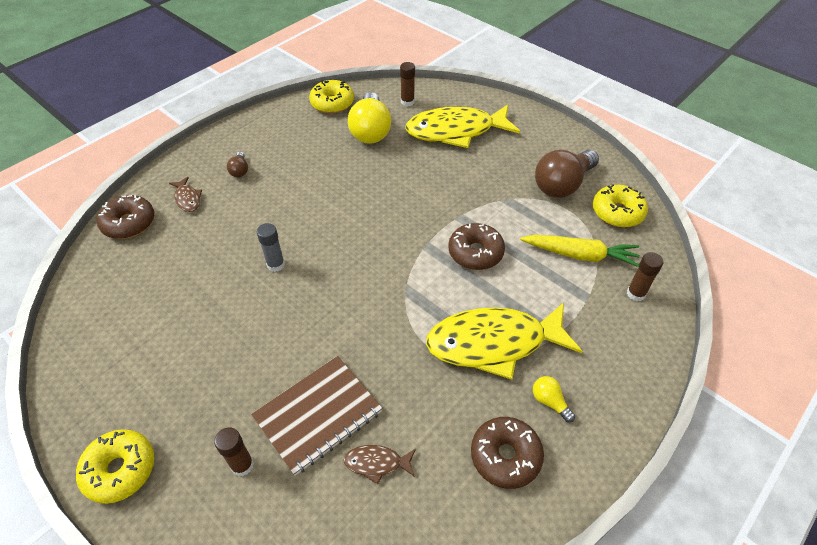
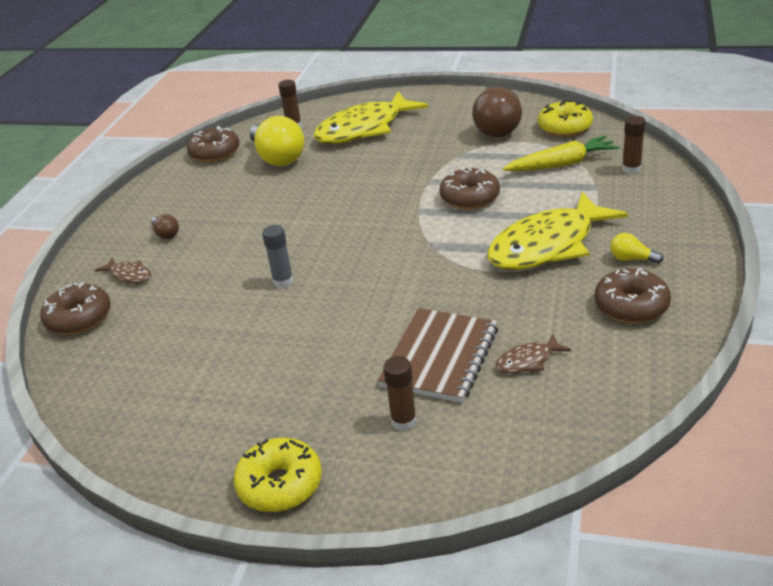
camera: 25 degrees left, 15 degrees down
yellow donut [309,80,354,114] -> brown donut [187,126,239,162]

